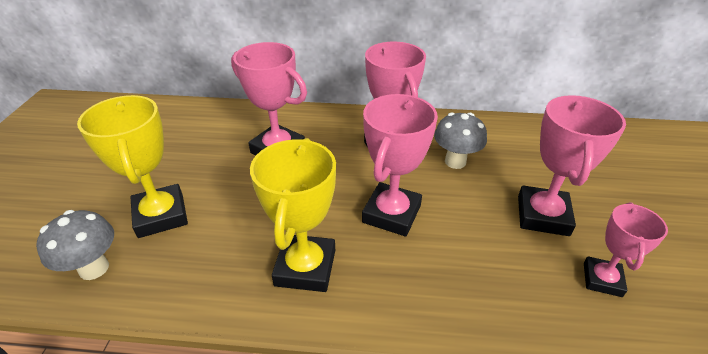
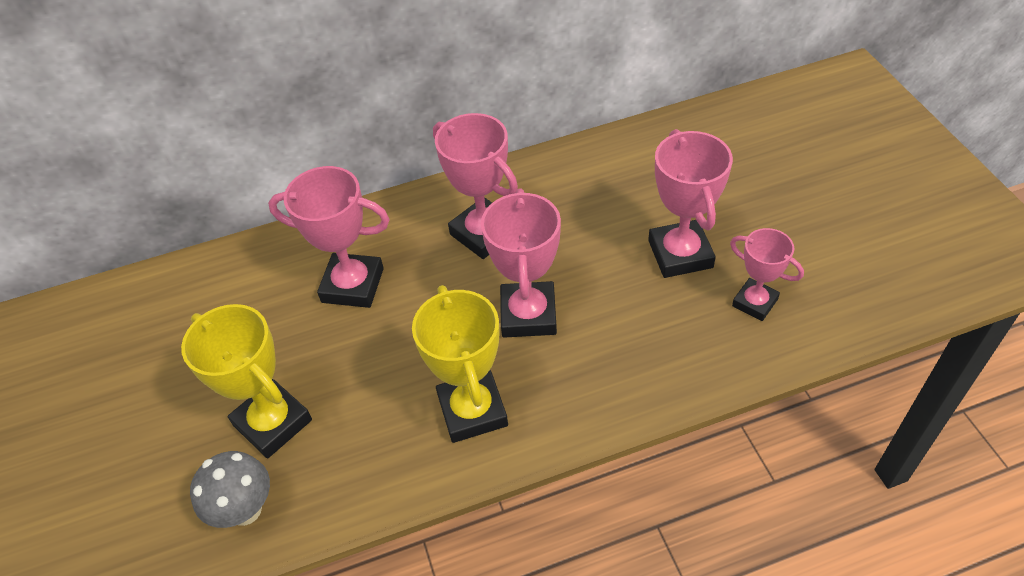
camera: 20 degrees left, 10 degrees up
grey mushroom [434,112,487,169] -> none
pink trophy [584,202,668,297] -> pink trophy turned 45 degrees counterclockwise [730,228,804,321]

